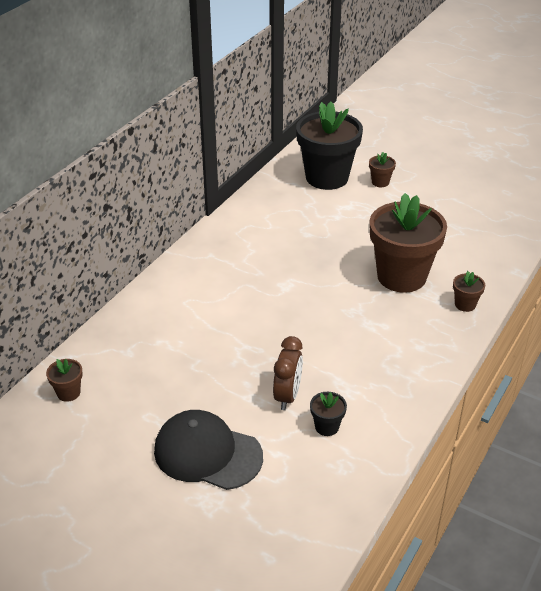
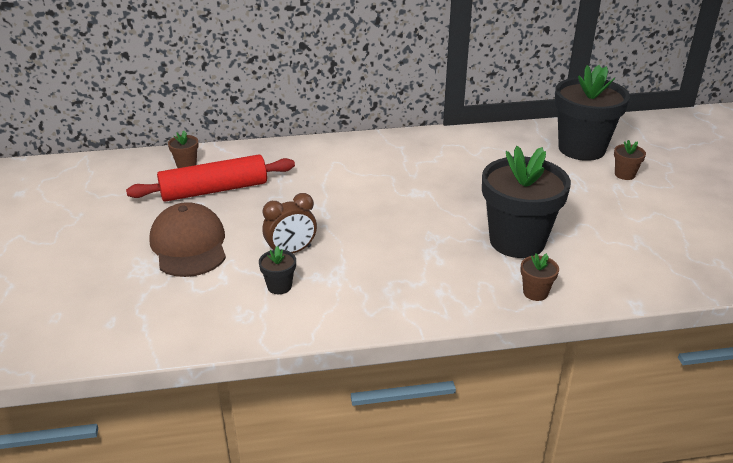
camera: 50 degrees right, 5 degrees down
black cap [154,410,263,490] -> brown cap [149,202,226,277]
brown flower pot [370,193,447,293] -> black flower pot [482,146,571,258]
none -> red rolling pin [126,155,295,202]

